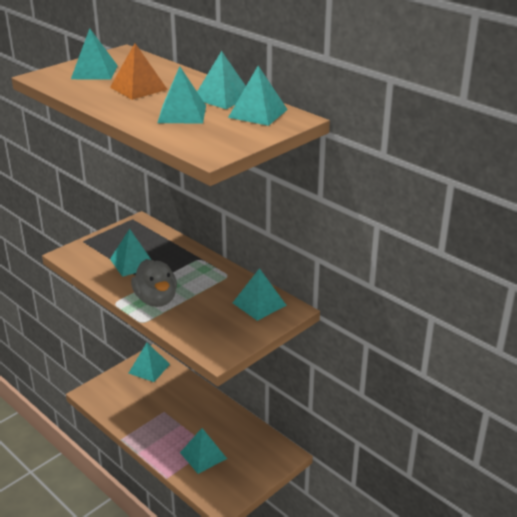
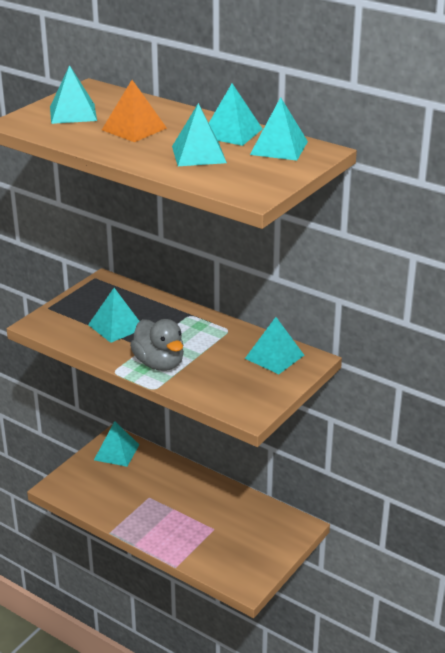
camera: 10 degrees left, 0 degrees up
turquoise pyramid [180,428,227,474] -> none

